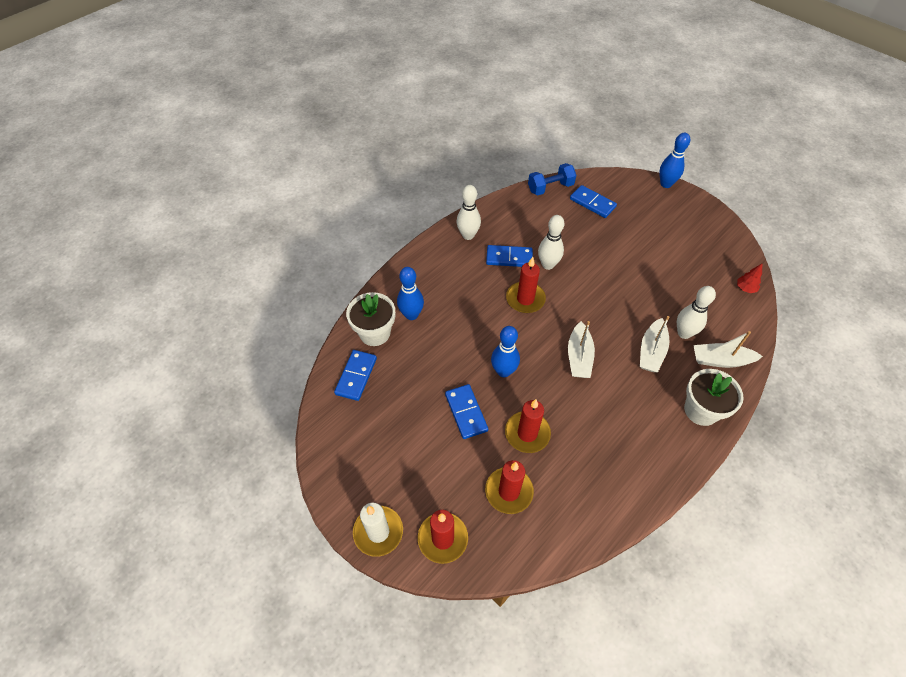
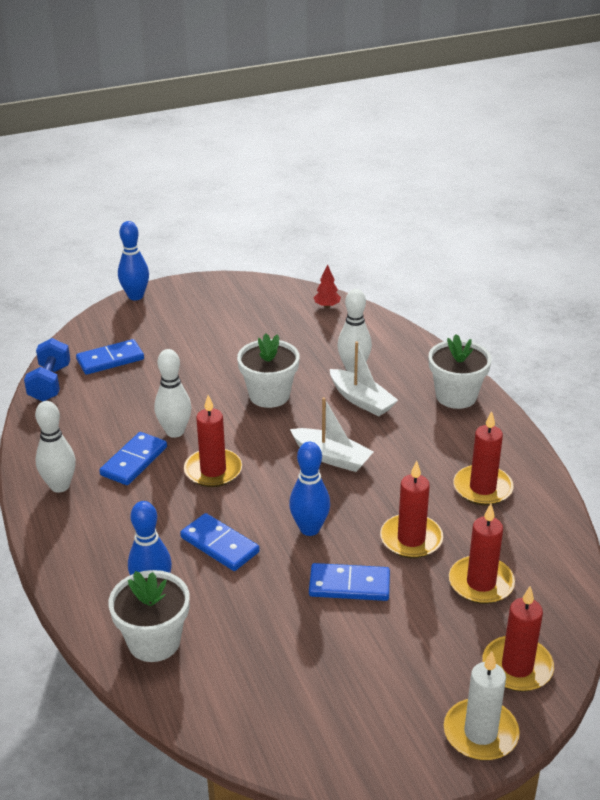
camera: 65 degrees left, 20 degrees down
blue domino [334,350,377,401] -> blue domino moved to [180,513,260,571]
white boat [693,331,763,368] -> none
none -> white flower pot [237,333,299,408]
none -> red candle [453,411,514,506]

